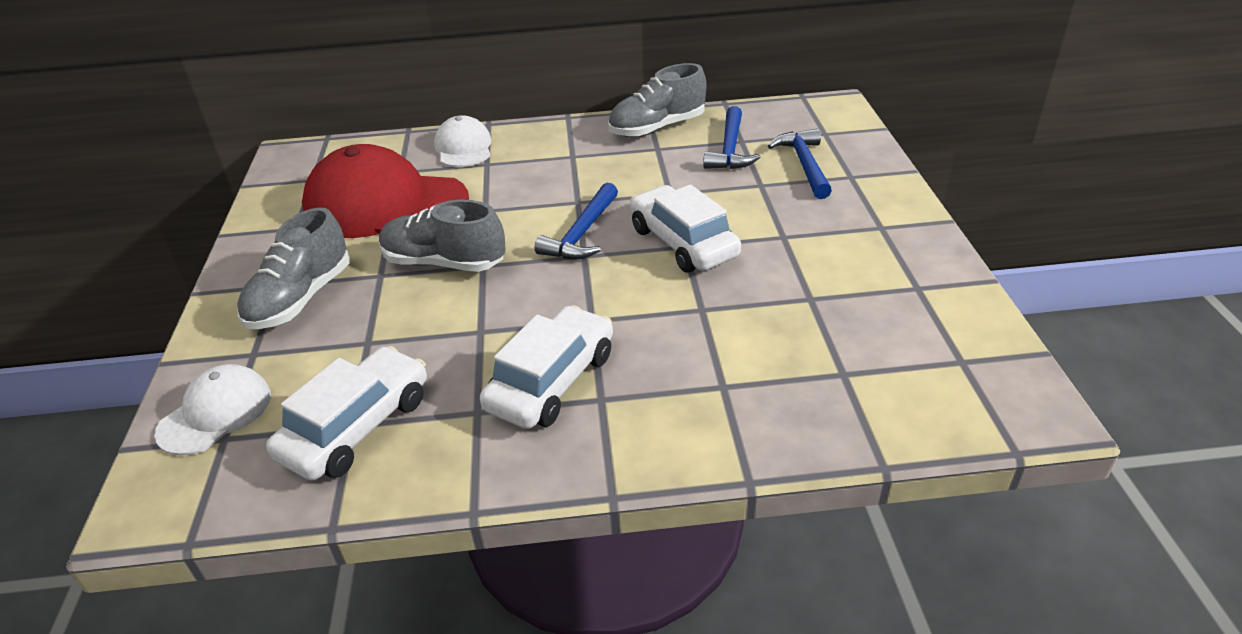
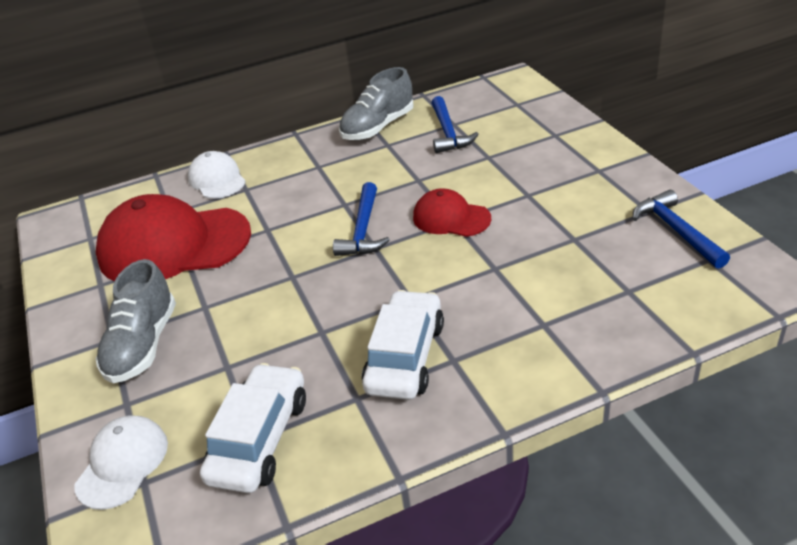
camera: 15 degrees left, 0 degrees up
grey shoe [379,200,506,272] -> none
white car [630,184,741,273] -> red cap [413,188,491,237]
blue hammer [768,129,832,199] -> blue hammer moved to [633,190,730,269]

